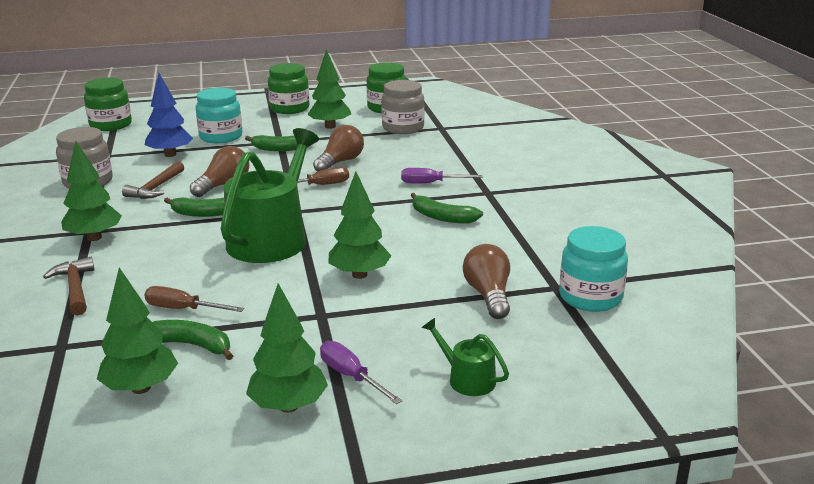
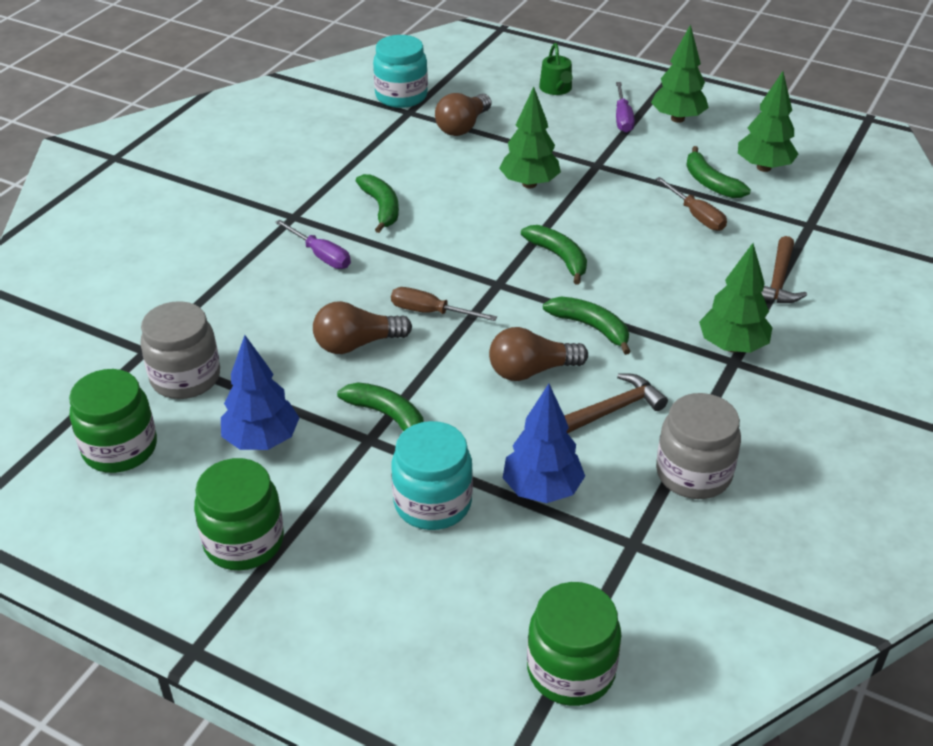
camera: 140 degrees left, 15 degrees up
green watering can [221,128,319,263] -> green banana [521,225,587,285]
green tree [307,49,351,129] -> blue tree [221,335,299,450]

